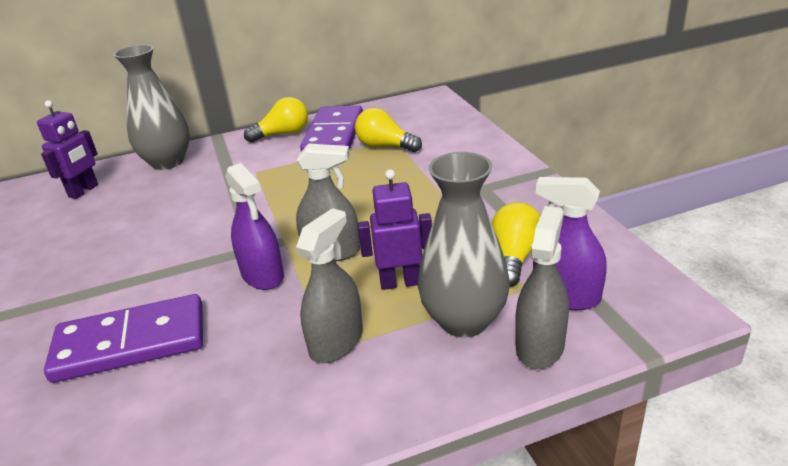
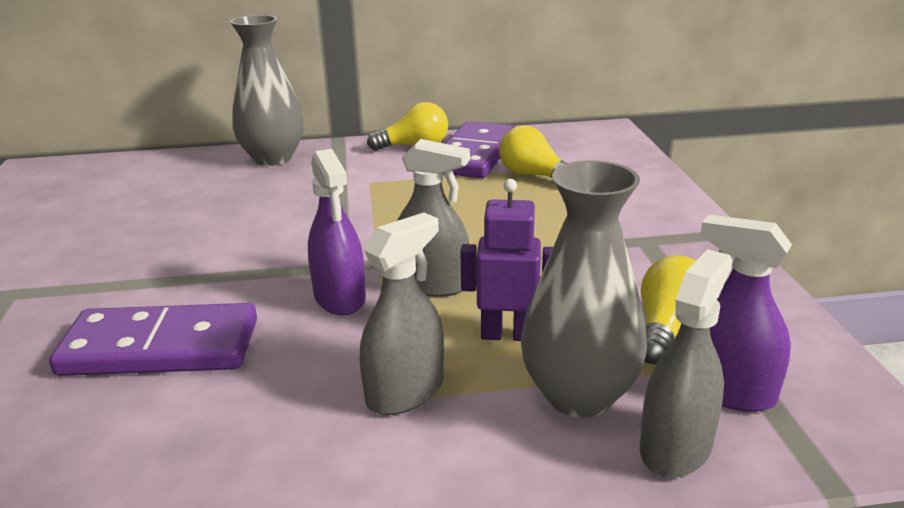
camera: 10 degrees right, 5 degrees down
purple robot [37,100,98,199] -> none

